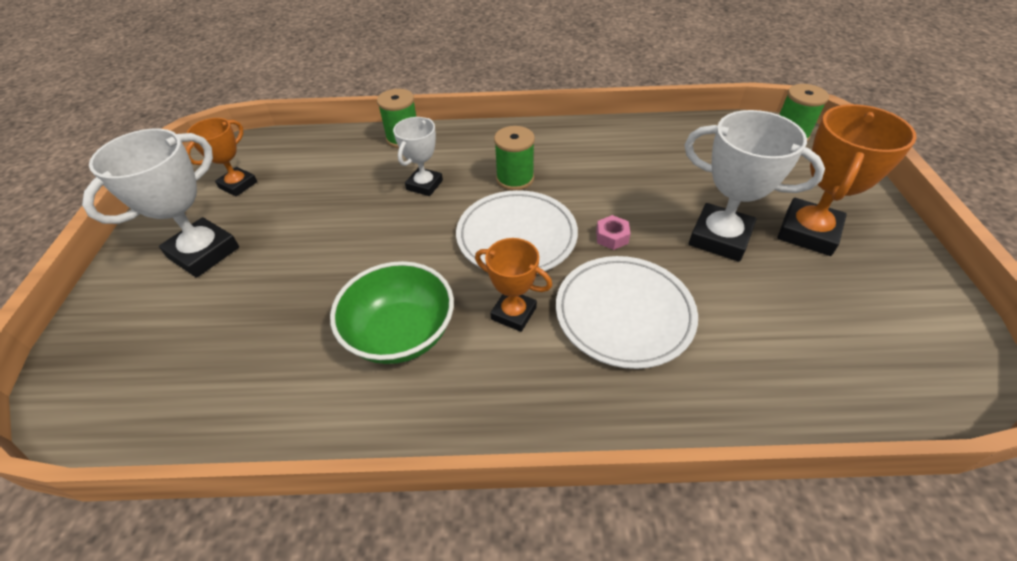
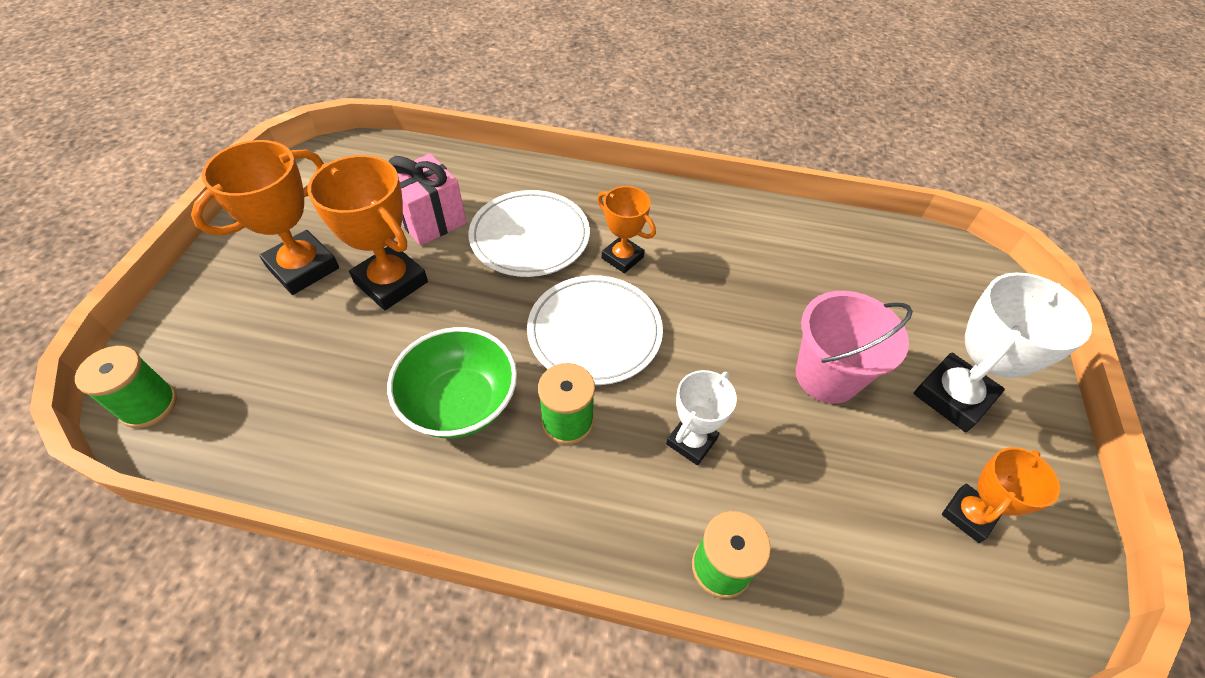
camera: 170 degrees left, 5 degrees up
green bowl [330,261,454,364] -> green bowl moved to [387,327,517,438]
pink nut [596,215,631,250] -> none
white trophy [684,110,825,262] -> orange trophy [308,155,428,310]
none -> pink gift [389,154,466,246]
none -> pink bucket [796,291,913,403]

